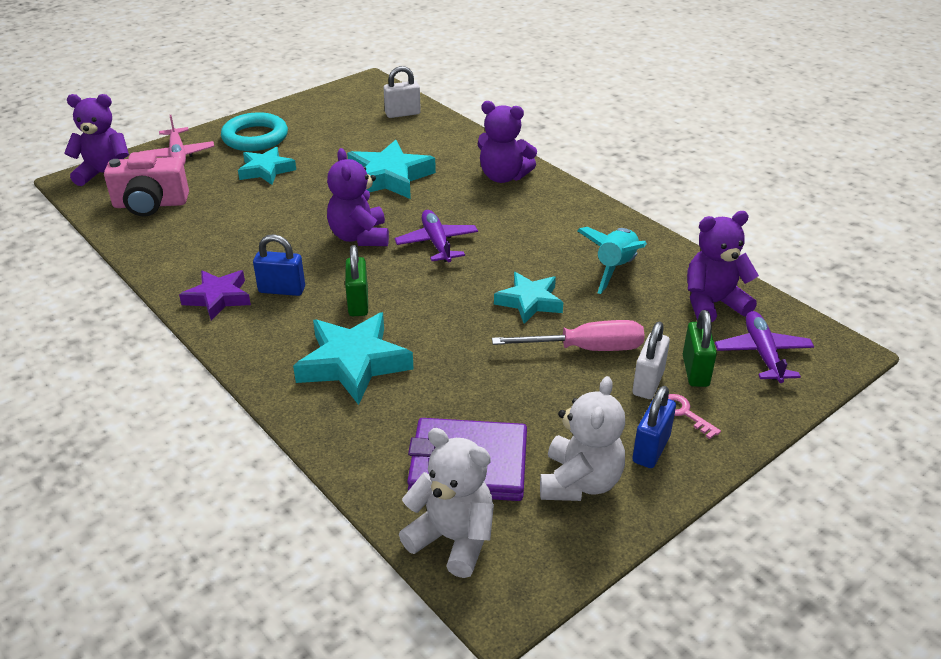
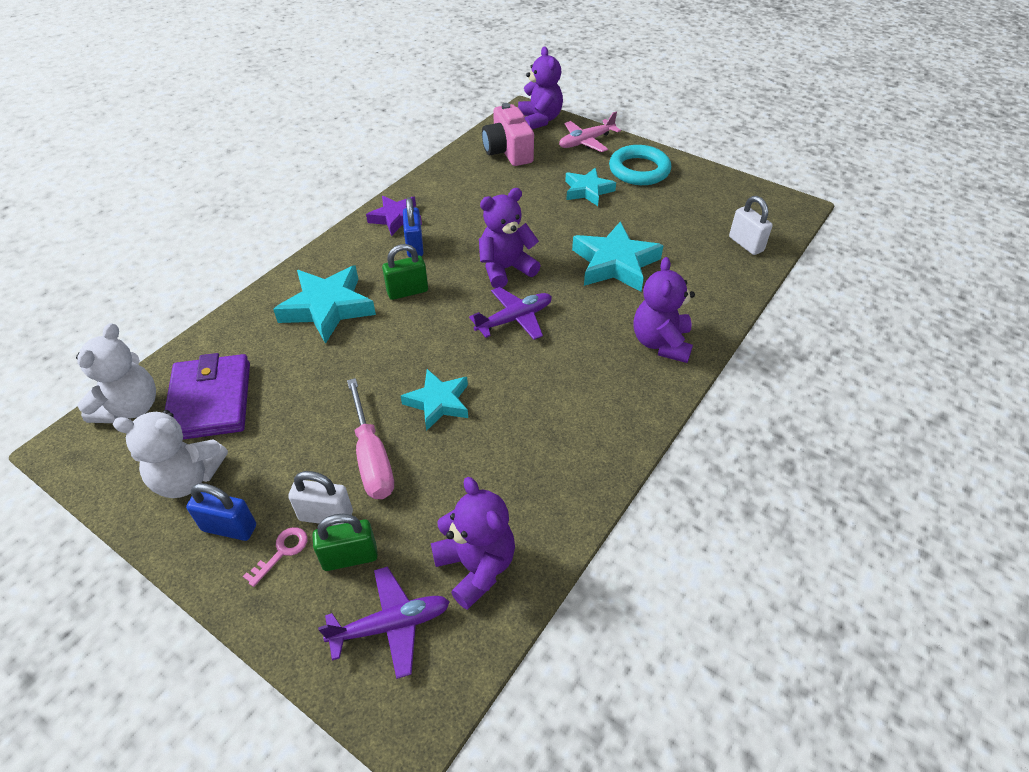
camera: 75 degrees right, 10 degrees up
turquoise rocket [577,227,647,294] -> none

